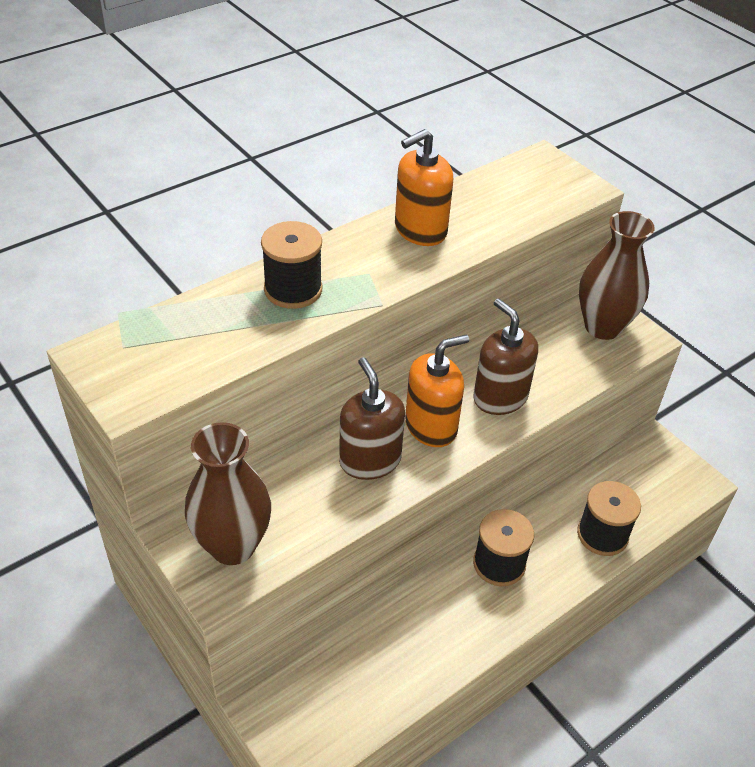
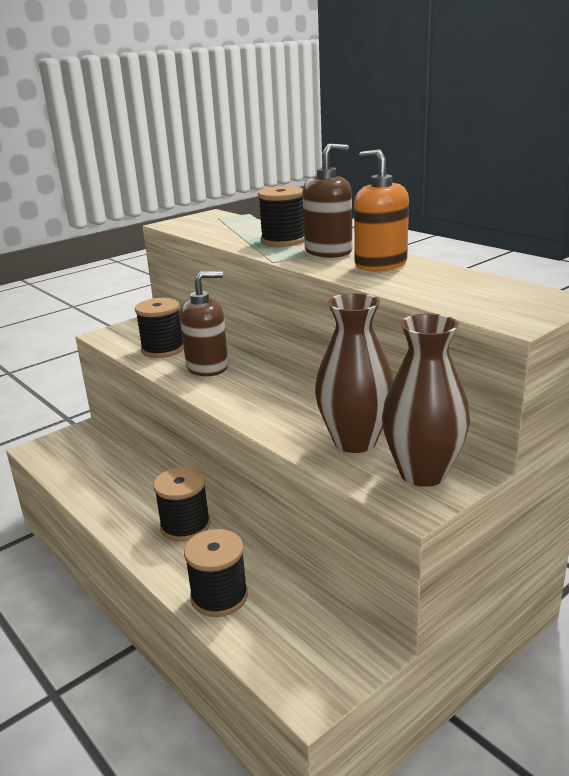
camera: 90 degrees right, 20 degrees down
brown vase [185,422,271,565] -> brown vase moved to [315,293,393,453]
orange soap dispenser [405,335,469,447] -> none
brown soap dispenser [473,299,538,415] -> brown soap dispenser moved to [303,144,352,258]
none -> black spool [135,298,184,358]

